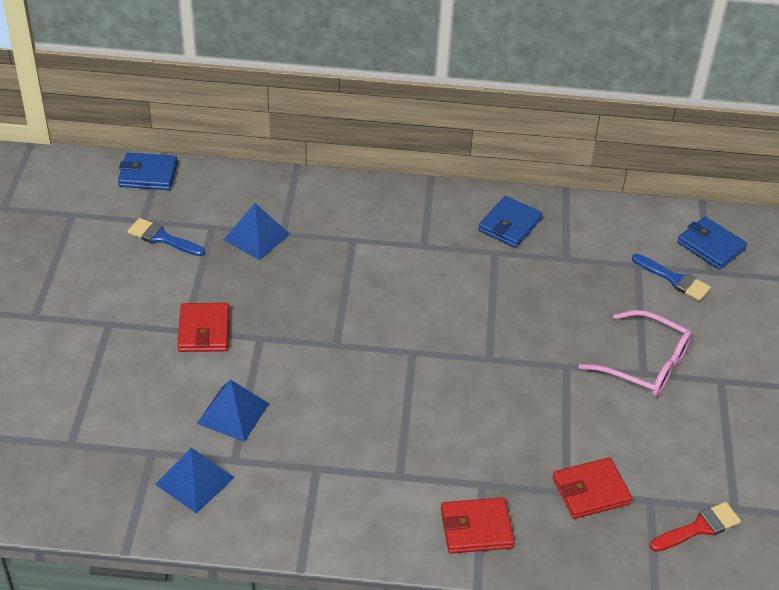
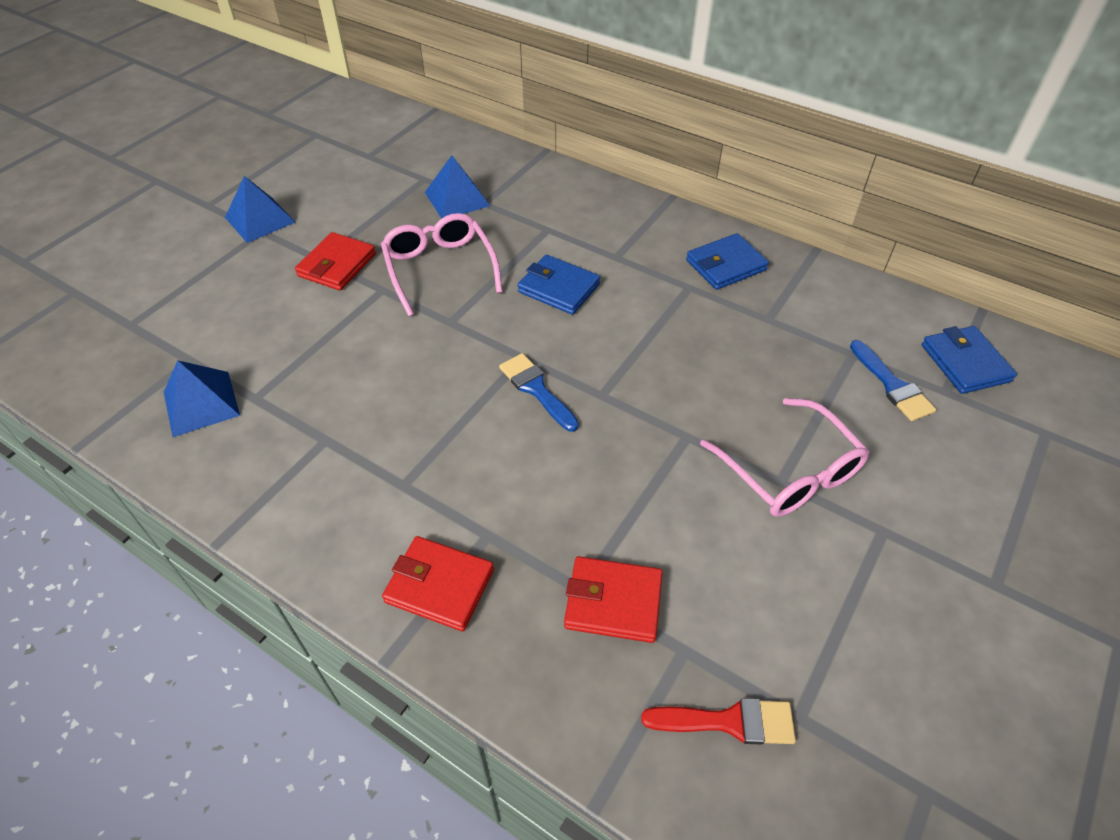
camera: 30 degrees right, 5 degrees up
blue wallet [118,153,178,190] -> blue wallet moved to [518,255,600,315]
blue brush [127,218,205,256] -> blue brush moved to [499,353,579,432]
blue pyramid [197,380,269,442] -> blue pyramid moved to [225,176,295,243]
none -> pink glasses [381,213,503,316]

